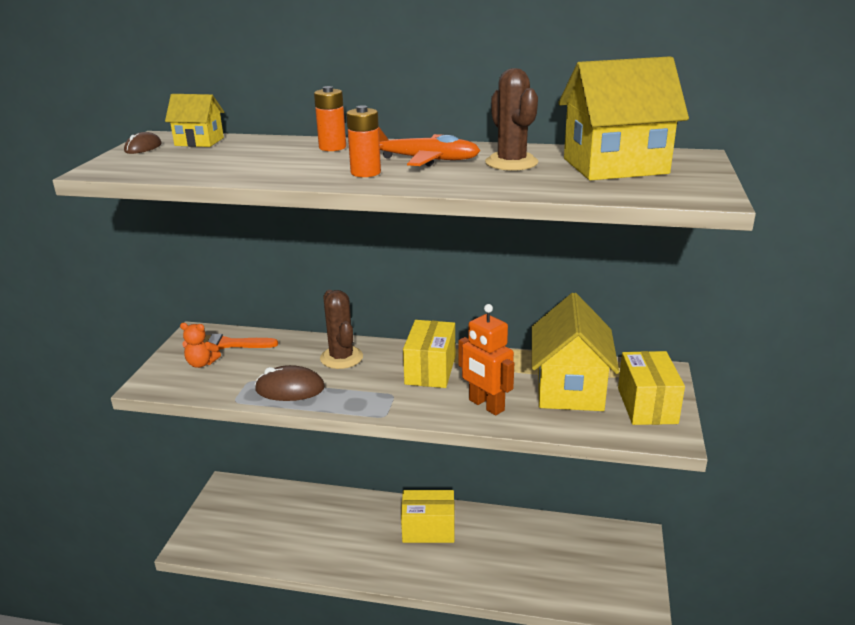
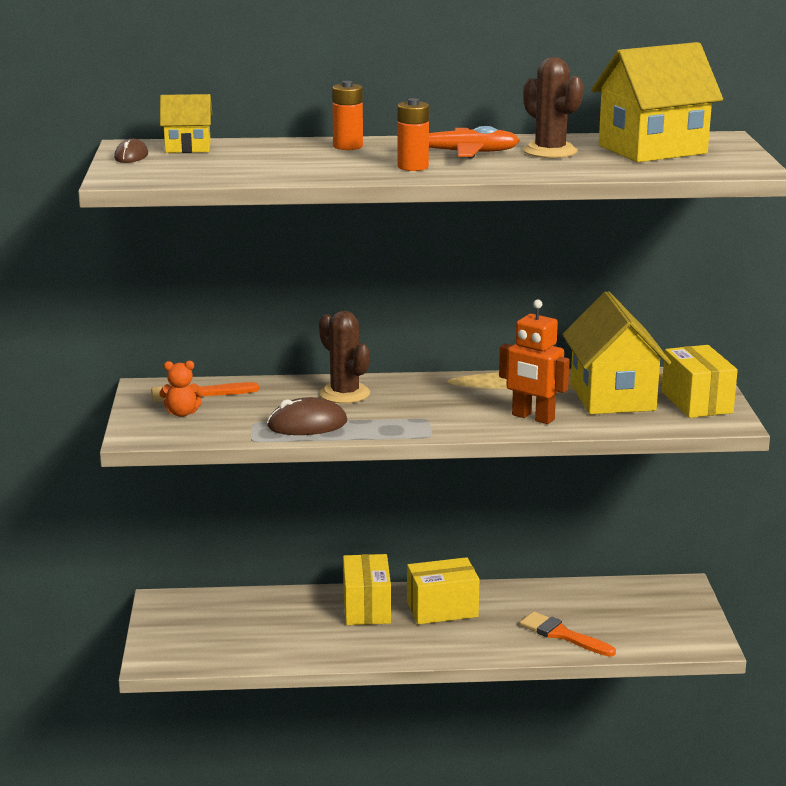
camera: 15 degrees left, 5 degrees down
yellow box [403,320,455,388] -> yellow box moved to [343,554,391,625]
none -> orange brush [519,612,616,657]

